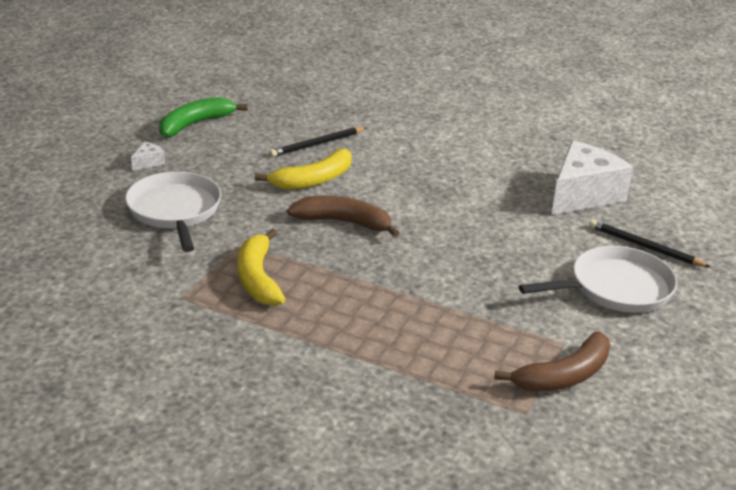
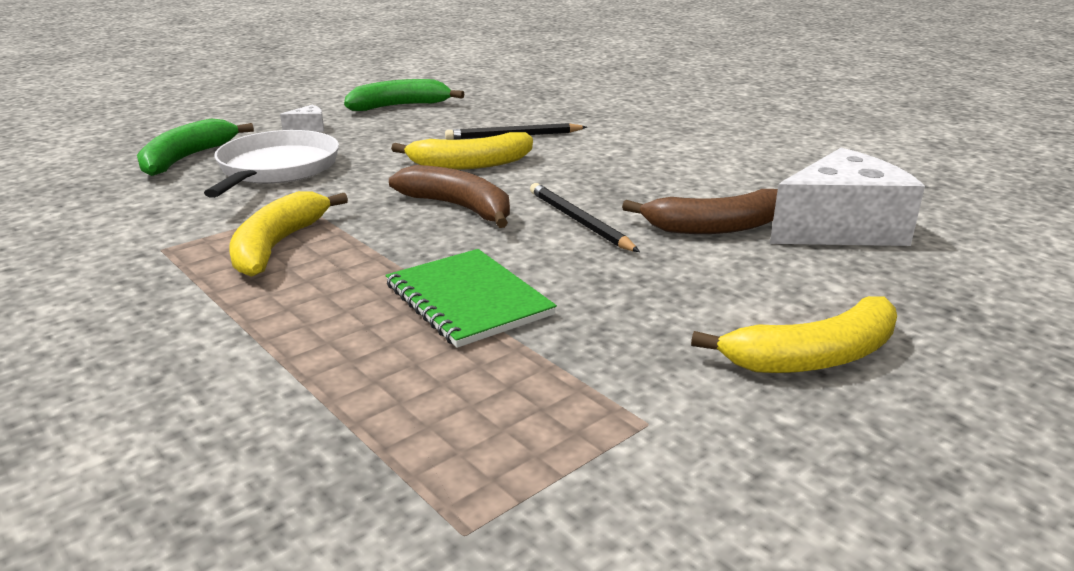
camera: 25 degrees right, 5 degrees down
brown banana [494,331,610,392] -> brown banana moved to [622,189,778,234]
white pan [519,246,677,313] -> yellow banana [691,296,897,373]
black pencil [589,220,711,267] -> black pencil moved to [530,183,640,252]
none -> green banana [137,118,254,176]
none -> green notebook [386,249,557,348]

